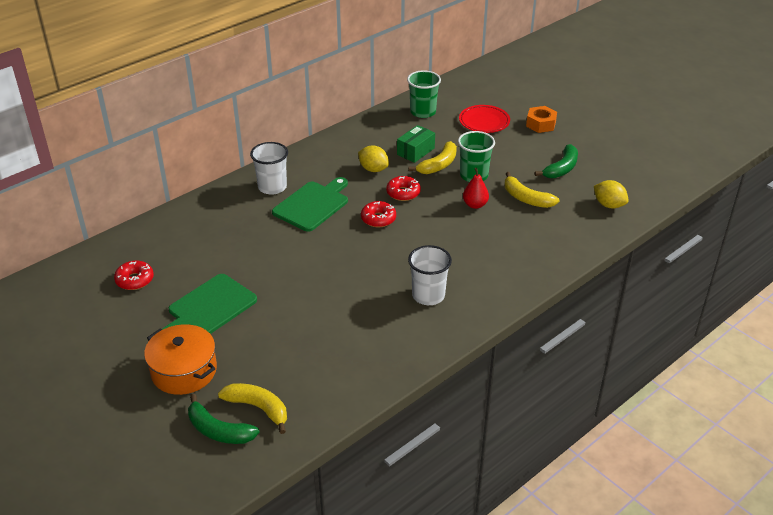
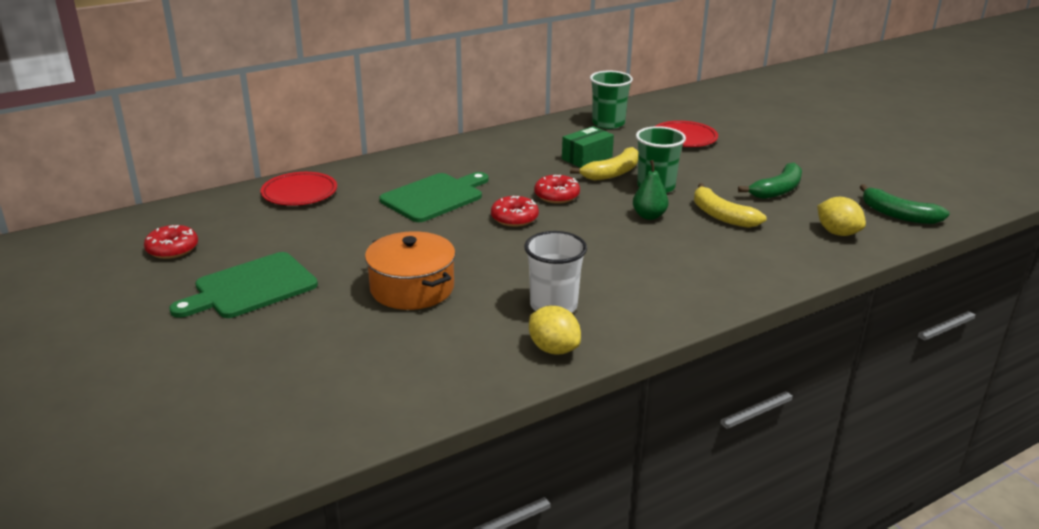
camera: 10 degrees right, 10 degrees down
orange pot [144,324,217,395] -> orange pot moved to [365,231,455,310]
green banana [188,394,260,444] -> green banana moved to [860,184,950,224]
yellow banana [218,383,287,434] -> none
white cup [250,142,288,195] -> none
yellow lemon [358,145,389,172] -> yellow lemon moved to [529,306,581,354]
red pear [463,168,489,209] -> green pear [633,160,669,220]
orange nut [526,106,557,133] -> none
none -> red plate [261,172,337,206]

